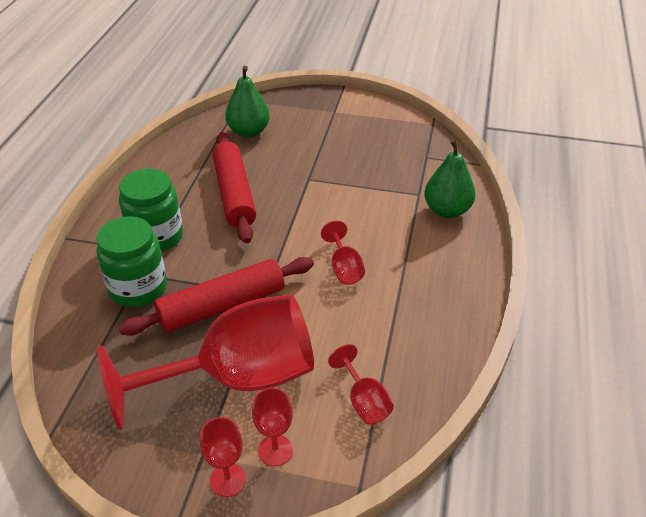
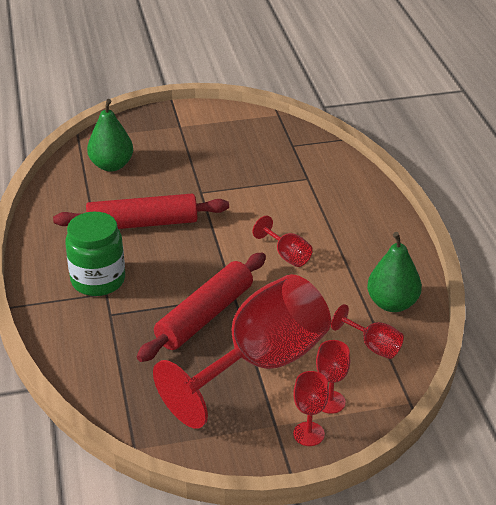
camera: 25 degrees left, 5 degrees down
green jar [97,216,167,307] -> none
red rolling pin [213,132,256,243] -> red rolling pin turned 60 degrees counterclockwise [53,194,229,229]
green pear [424,139,475,218] -> green pear moved to [367,232,422,312]

